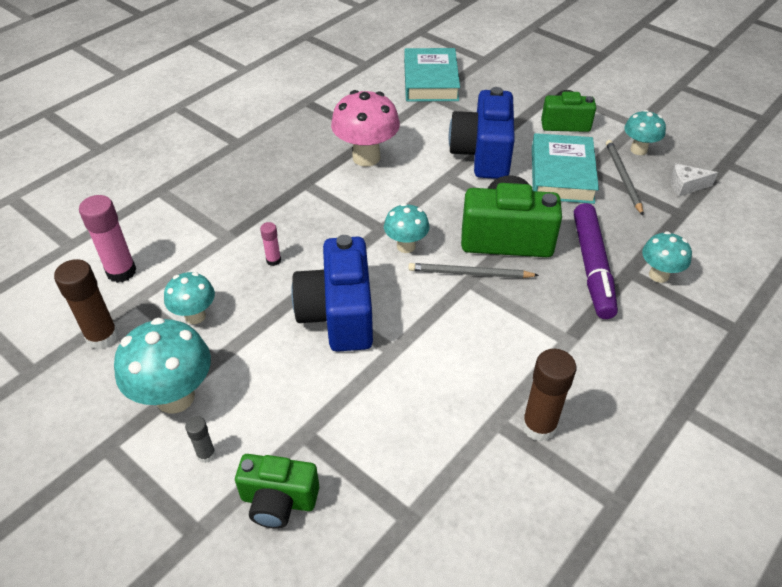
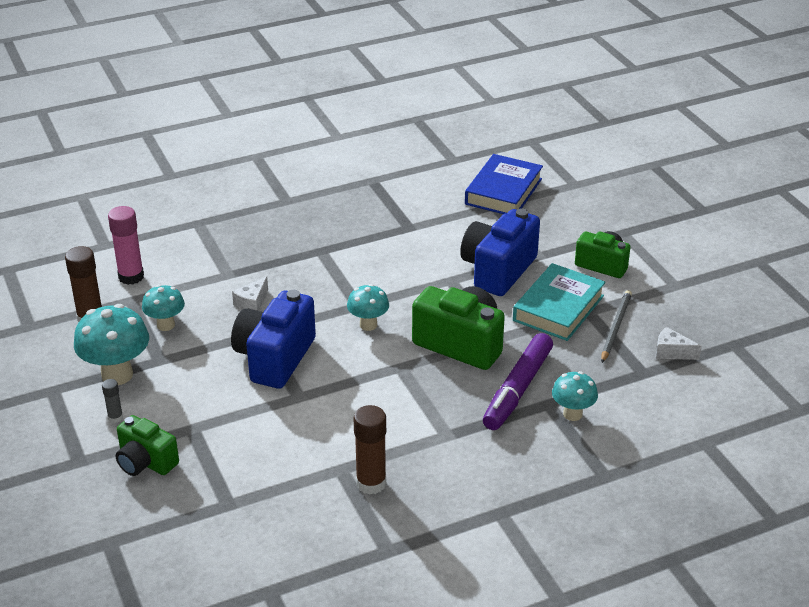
camera: 25 degrees right, 10 degrees down
pink glue stick [260,222,281,266] -> white cheese [232,276,268,311]
pink mushroom [331,90,400,167] -> none
turquoise book [404,48,460,101] -> blue book [465,154,543,214]
grey pencil [408,263,539,278] -> none
turquoise mushroom [624,110,666,155] -> none

